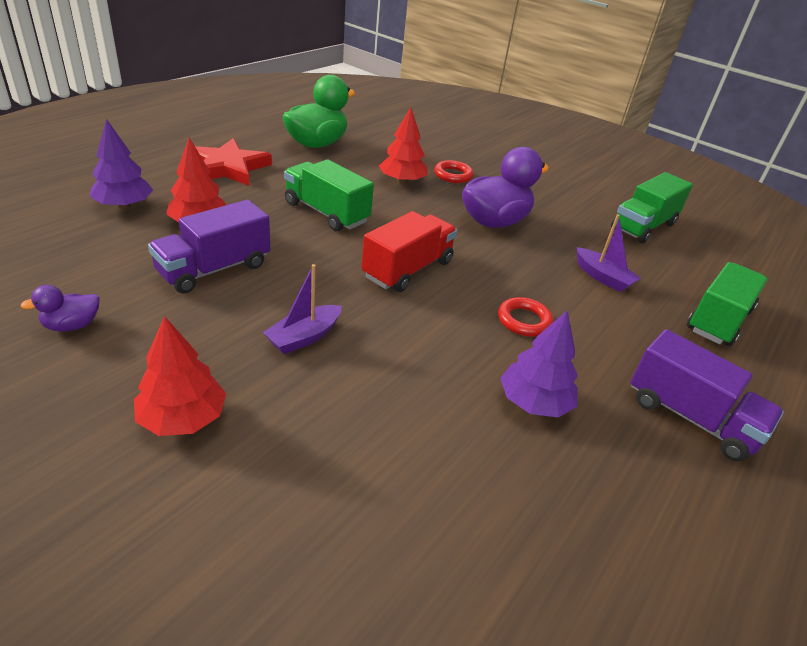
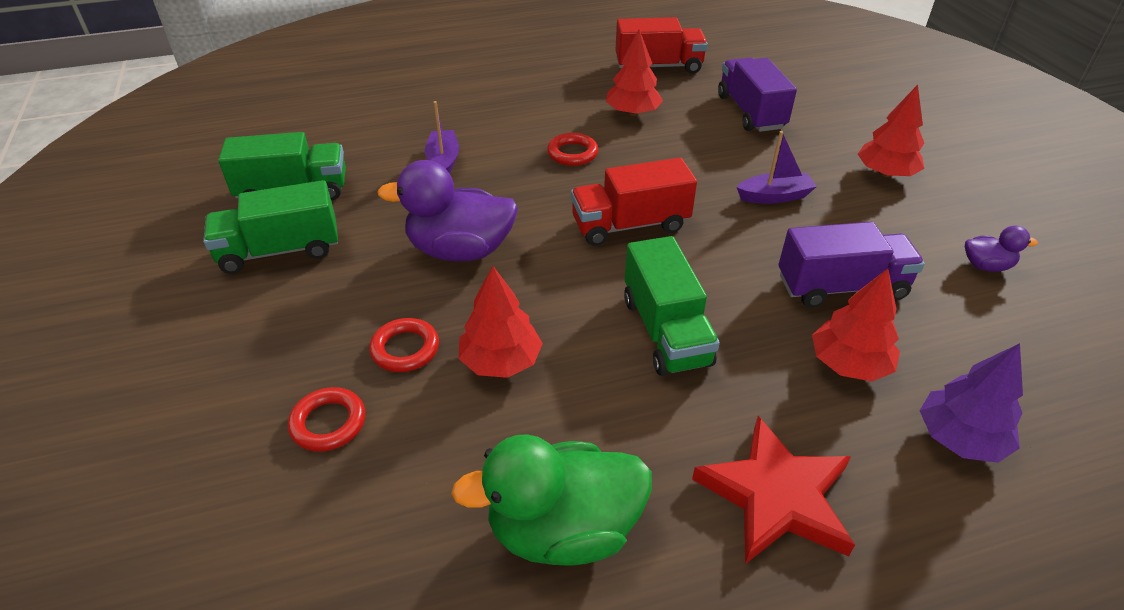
camera: 140 degrees left, 5 degrees up
purple tree [500,310,578,418] -> red tree [606,30,663,116]
purple truck [630,329,784,462] -> purple truck moved to [718,57,797,132]
green truck [687,262,768,346] -> green truck moved to [203,180,338,274]
none -> red ring [288,387,365,452]
none -> red truck [615,17,708,74]

